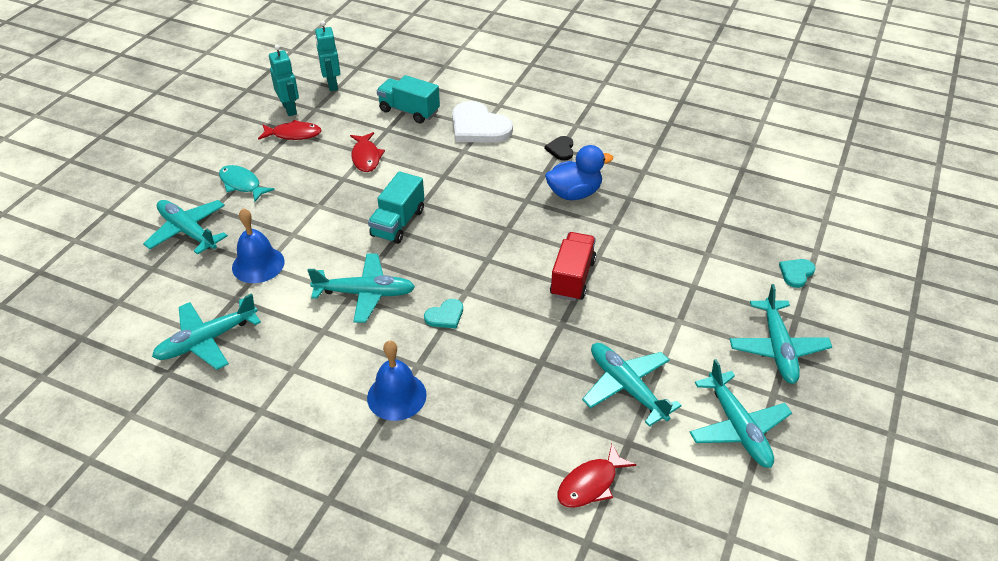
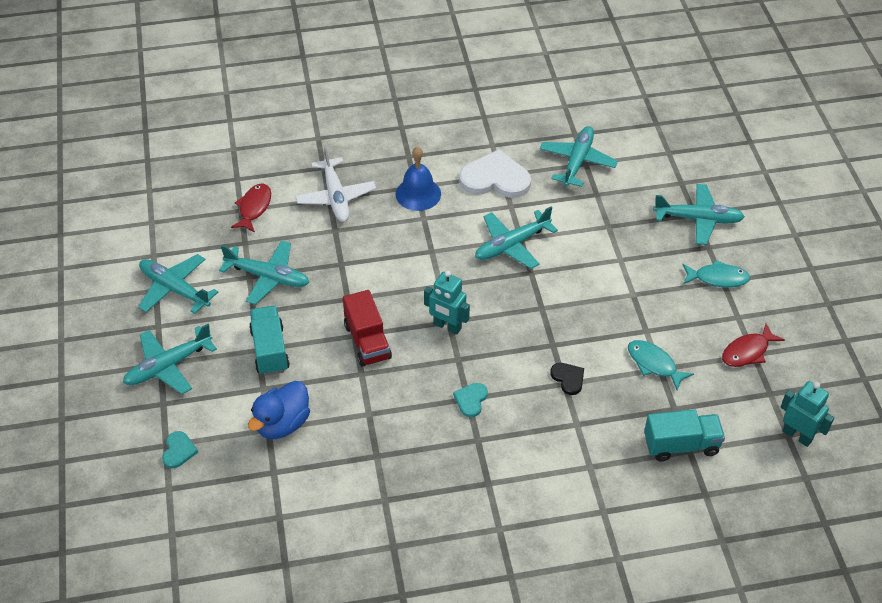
camera: 145 degrees right, 5 degrees up
blue bell [232,208,285,283] -> none
turquoise robot [269,44,299,116] -> turquoise robot moved to [424,270,470,335]
red fish [350,132,385,172] -> turquoise fish [628,340,694,390]
turquoise truck [368,171,424,244] -> turquoise truck moved to [249,306,290,375]
turquoise heart [424,299,463,328] -> turquoise heart moved to [453,383,488,417]
white heart [452,101,513,143] -> white heart moved to [459,149,531,198]
black heart [545,136,573,161] -> black heart moved to [550,363,584,395]
blue duck [545,145,613,200] -> blue duck moved to [248,381,310,439]
turquoise plane [730,284,832,384] -> turquoise plane turned 90 degrees counterclockwise [123,324,217,394]
none -> white plane [295,146,376,222]

